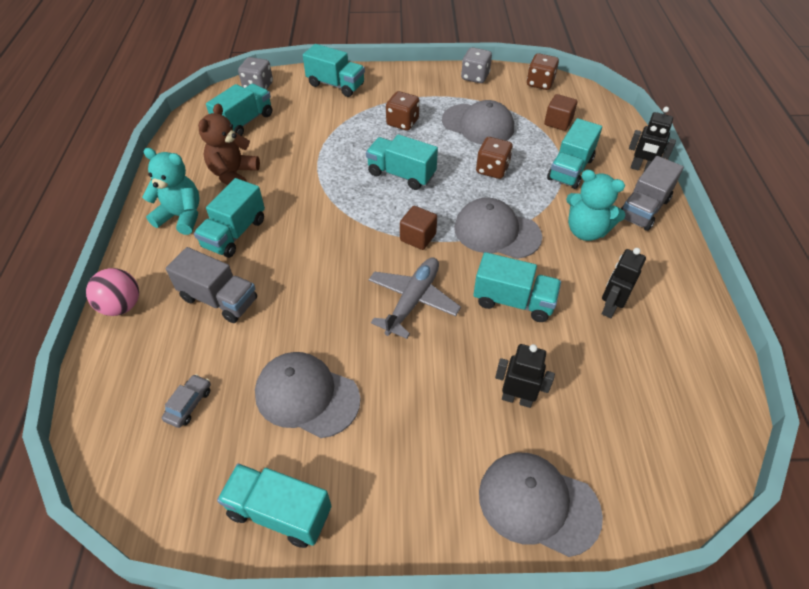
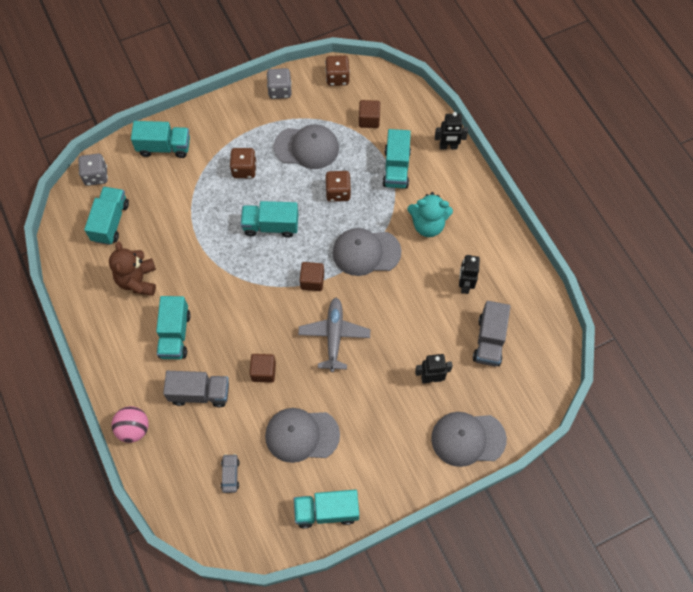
camera: 25 degrees left, 15 degrees up
turquoise teddy bear [142,148,199,235] -> none
turquoise truck [473,252,561,322] -> none
grey truck [620,156,684,231] -> grey truck moved to [473,301,511,366]
none -> brown cube [250,354,276,383]

